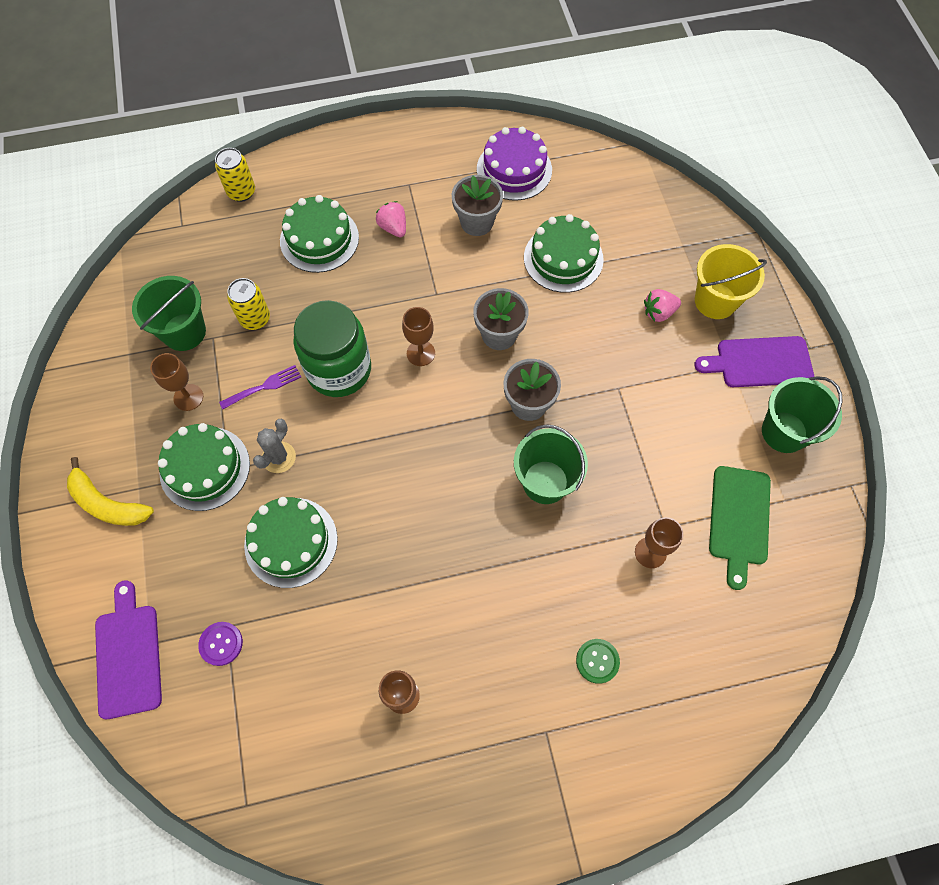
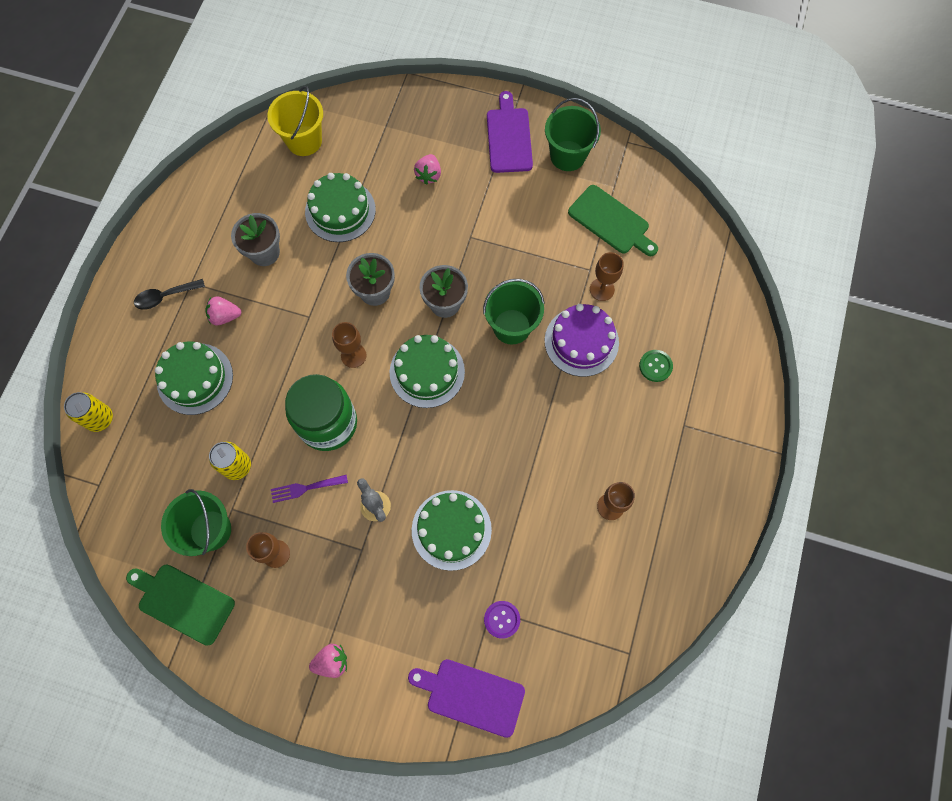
camera: 60 degrees left, 5 degrees up
yellow banana [67,457,154,526] -> pink strawberry [309,644,347,678]
green cake [158,423,250,511] -> green cake moved to [389,335,465,408]
purple fork [219,365,301,409] -> purple fork turned 105 degrees counterclockwise [271,475,348,503]
purple cake [477,127,552,201] -> purple cake moved to [545,304,619,377]
purple cutting board [694,336,814,387] -> purple cutting board turned 150 degrees clockwise [487,91,533,173]
yellow bucket [695,244,767,319] -> yellow bucket moved to [267,86,323,156]
none -> green cutting board [126,564,235,646]
none -> black spoon [134,279,205,310]

